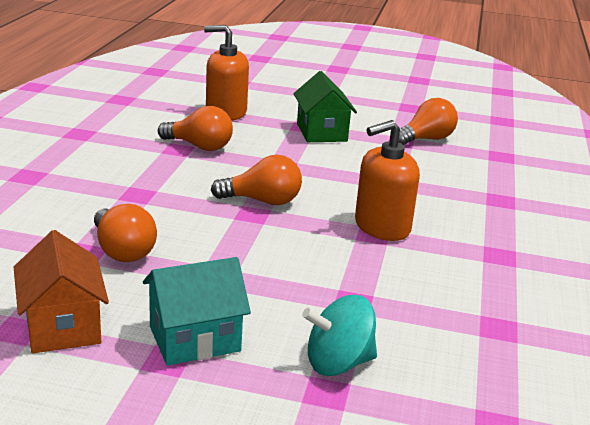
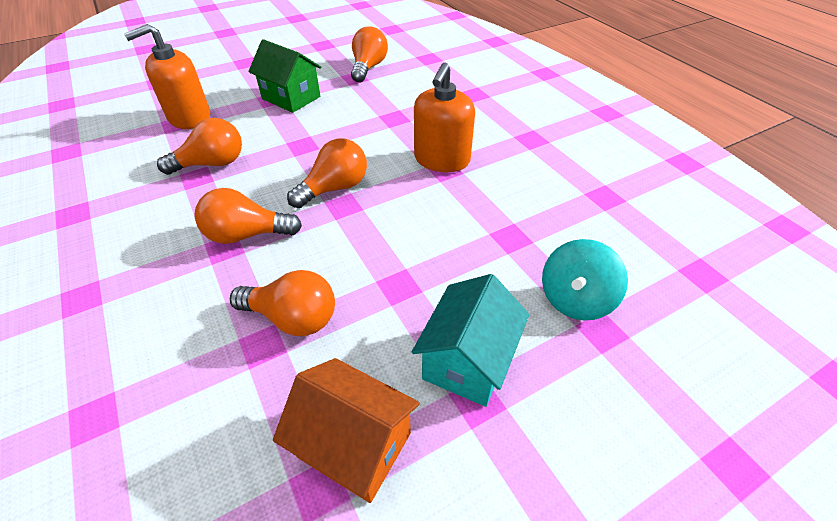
camera: 40 degrees left, 20 degrees up
none -> orange light bulb [195,188,302,244]

